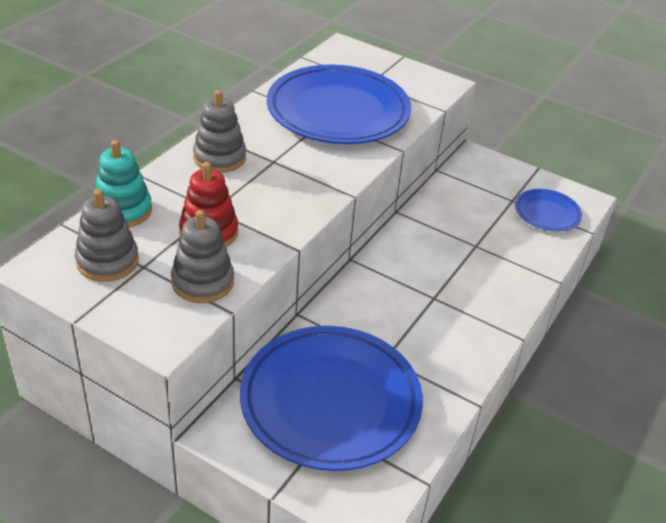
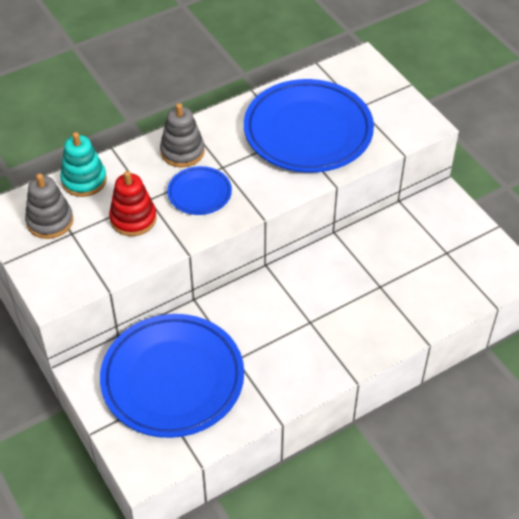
camera: 30 degrees right, 10 degrees up
grey stacking toy [171,210,234,303] -> none
blue plate [515,189,582,231] -> blue plate moved to [167,166,232,215]

